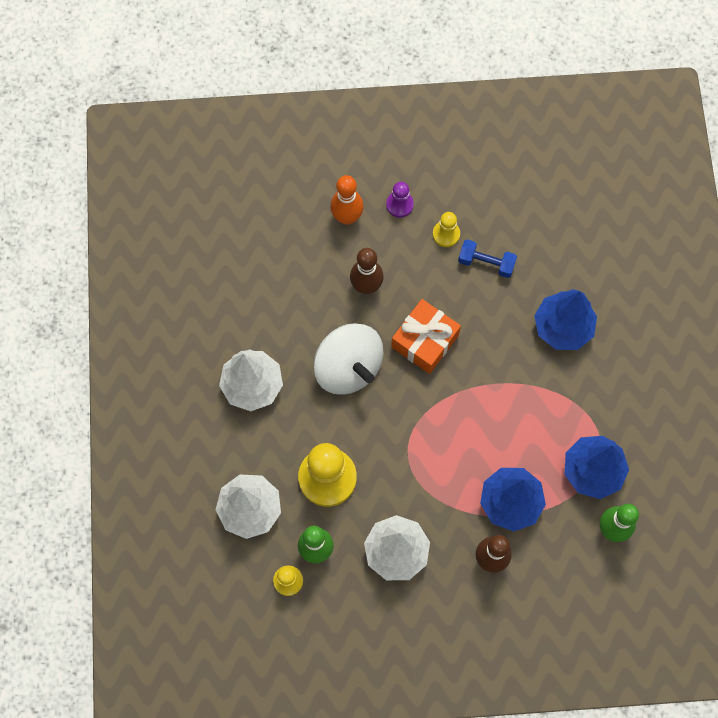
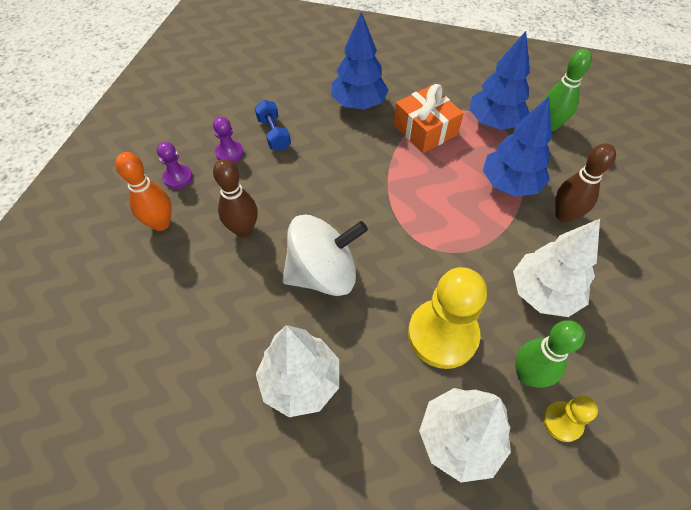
camera: 70 degrees left, 15 degrees down
orange gift [391,299,461,374] -> orange gift moved to [394,84,464,153]
yellow pawn [433,212,460,247] -> purple pawn [213,117,244,163]
blue dumbbell [458,239,517,278] -> blue dumbbell turned 60 degrees counterclockwise [254,100,291,151]

